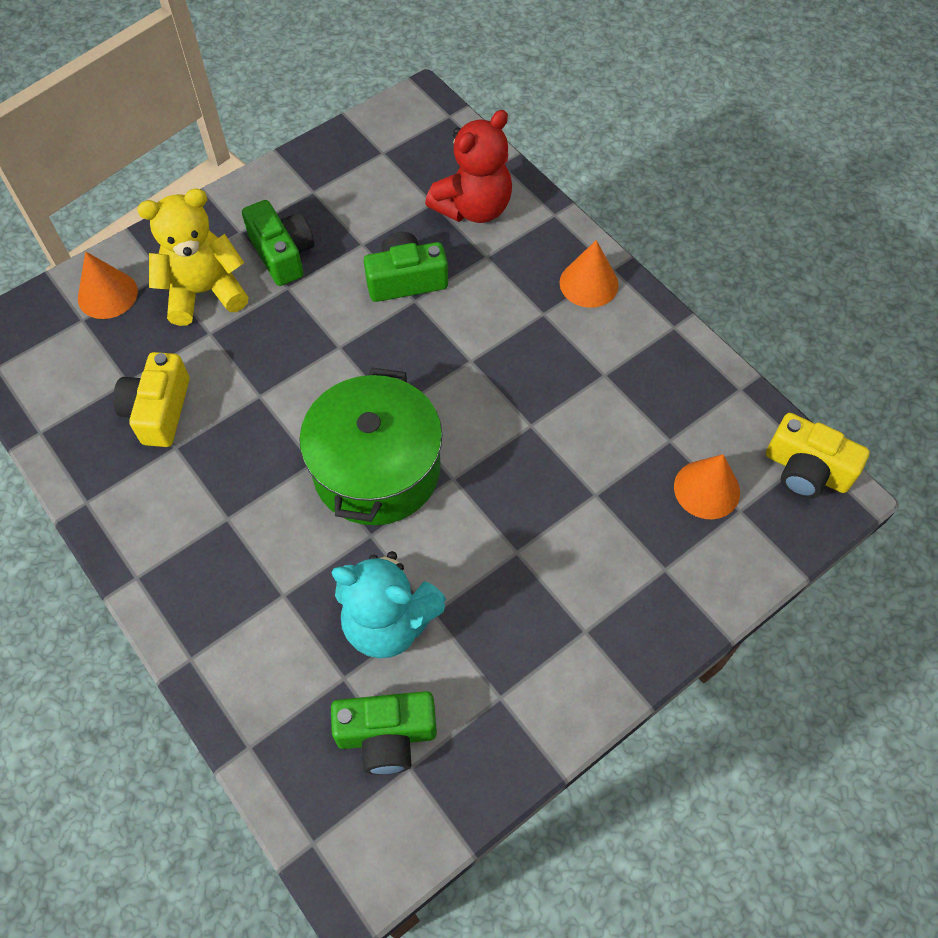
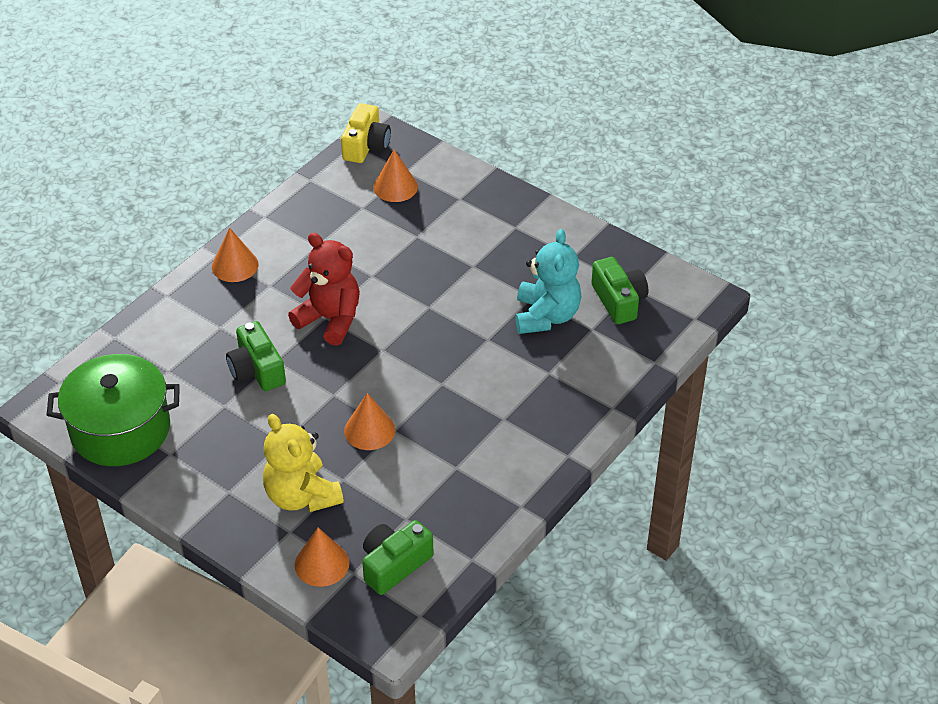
camera: 105 degrees left, 15 degrees down
yellow camera [113,352,190,447] -> none
green camera [242,200,314,286] -> green camera moved to [362,520,433,595]
green pot [299,368,442,525] -> green pot moved to [47,354,180,466]
red teddy bear [425,110,512,223] -> red teddy bear moved to [288,233,360,346]
none -> orange cone [344,393,395,450]

